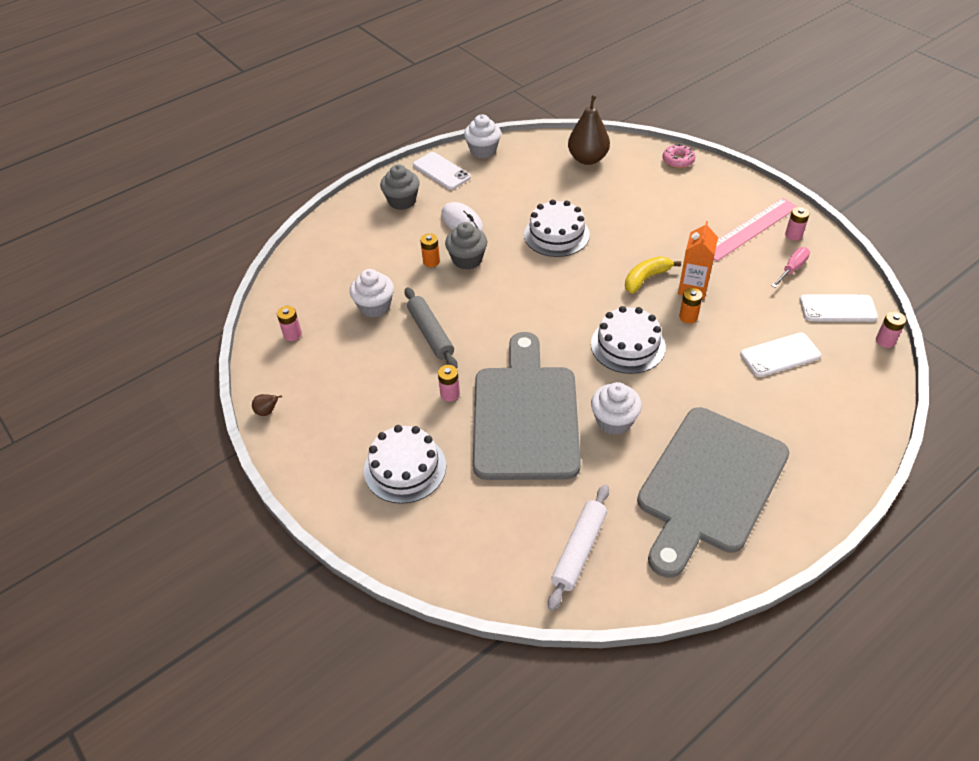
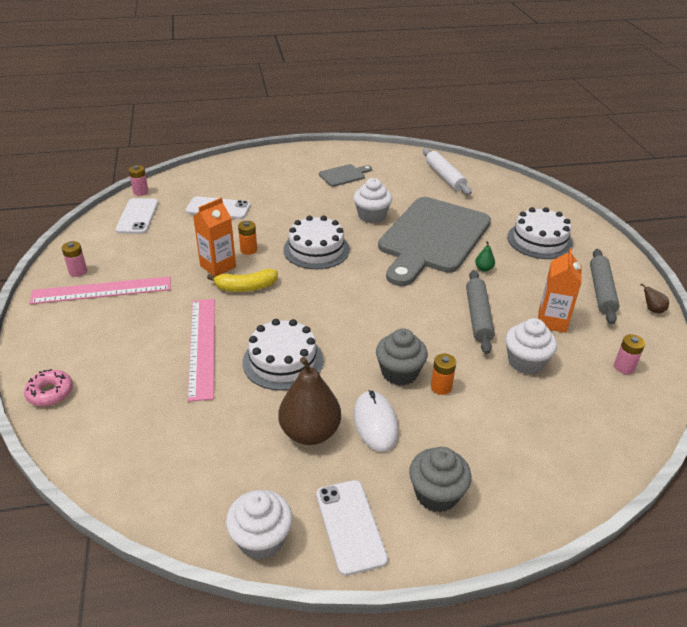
camera: 155 degrees left, 10 degrees down
pink battery [438,365,460,402] -> green pear [475,241,495,272]
white rolling pin [548,484,609,611] -> white rolling pin turned 75 degrees counterclockwise [423,148,472,195]
brown pear [568,95,610,165] -> brown pear moved to [279,357,341,445]
grey cutting board [637,407,790,578] -> grey cutting board [319,164,372,187], size x0.41
pink screwdriver [772,247,810,288] -> none
white phone [800,294,878,322] -> white phone turned 60 degrees clockwise [115,198,158,234]
none -> pink ruler [187,299,215,402]
none -> orange carton [538,248,582,333]
none -> grey rolling pin [590,249,619,324]

